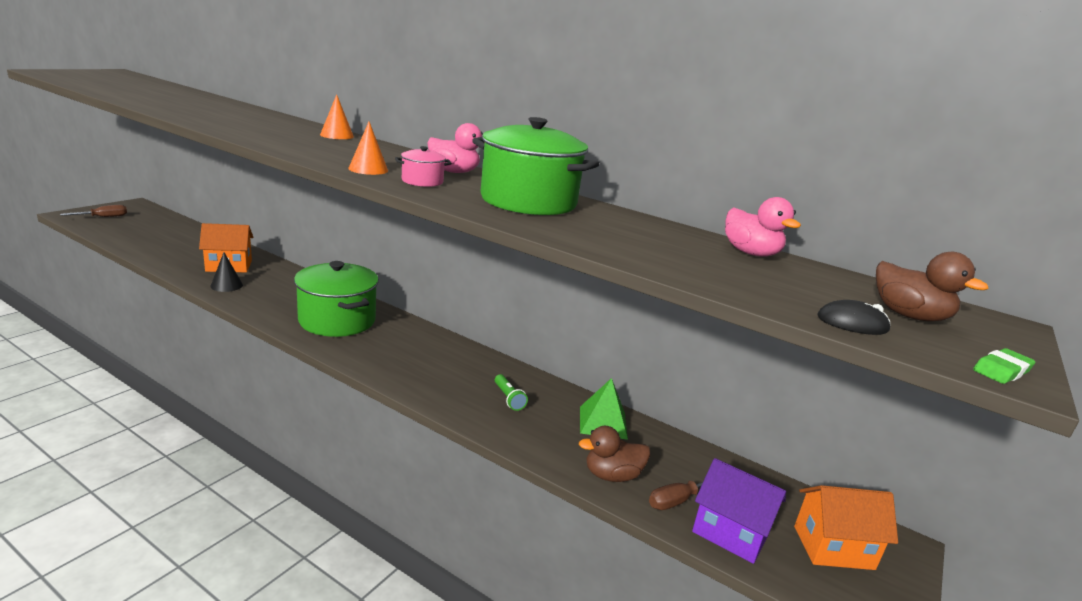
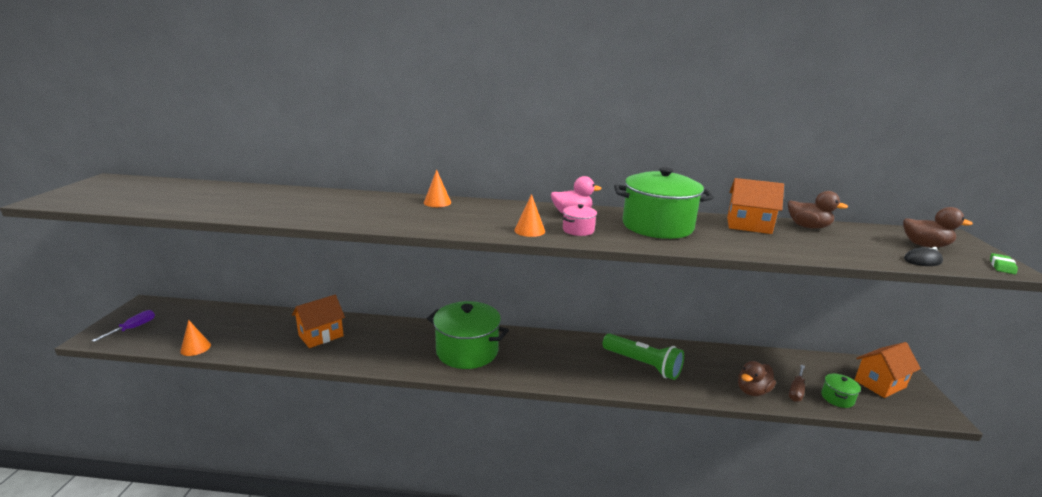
camera: 25 degrees left, 0 degrees up
brown screwdriver [60,205,127,217] -> purple screwdriver [92,310,155,342]
black cone [210,252,243,292] -> none
green flashlight [495,374,528,411] -> green flashlight [603,333,684,380], size x2.07
green pyramid [580,378,628,440] -> none
purple house [692,458,786,564] -> green pot [821,374,861,408]
pink duck [725,197,801,257] -> brown duck [788,191,848,229]
none -> orange cone [180,320,211,356]
none -> orange house [727,178,784,234]

